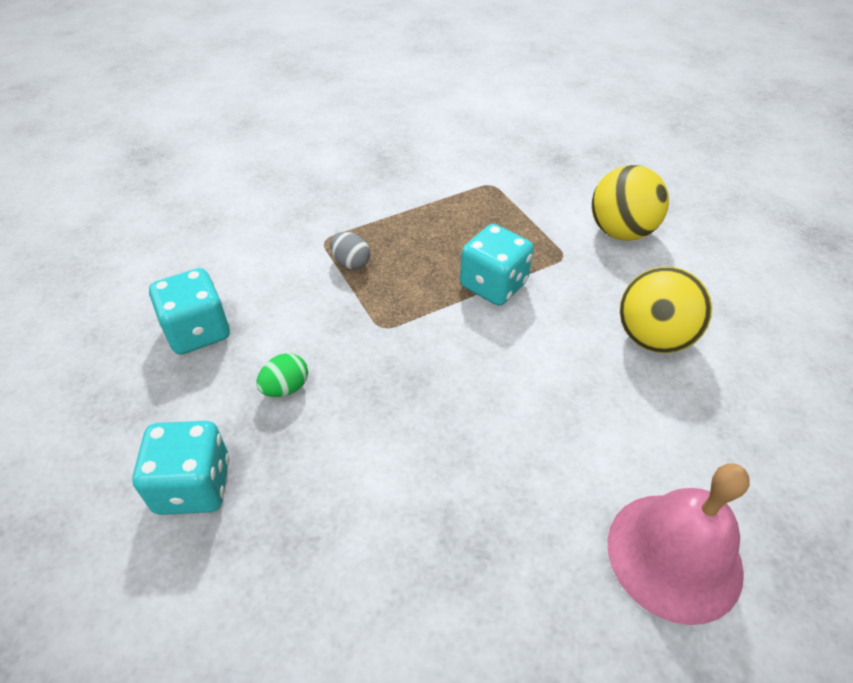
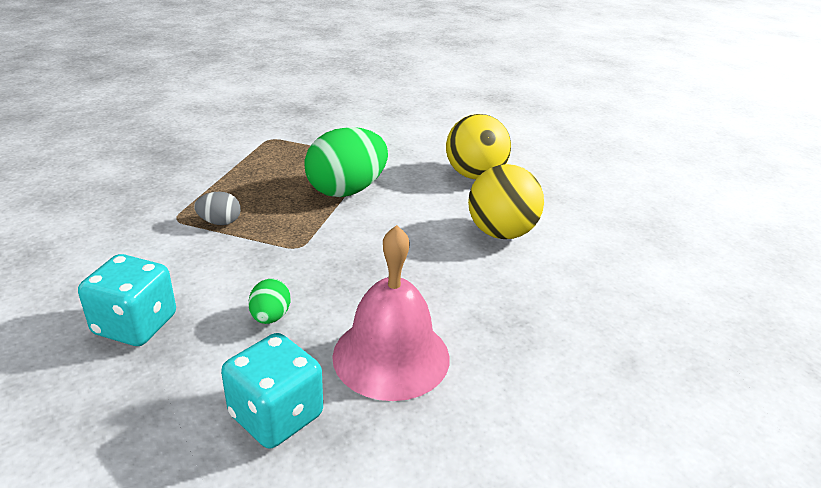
camera: 45 degrees left, 15 degrees down
turquoise dice [460,224,534,306] -> green egg [304,127,388,197]
yellow ball [592,165,669,241] -> yellow ball moved to [468,164,544,239]
pink bell [607,463,750,625] -> pink bell moved to [332,225,450,401]

